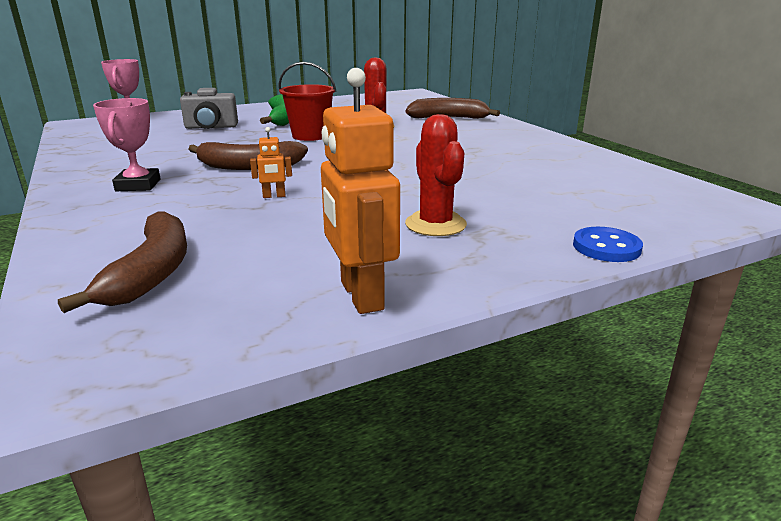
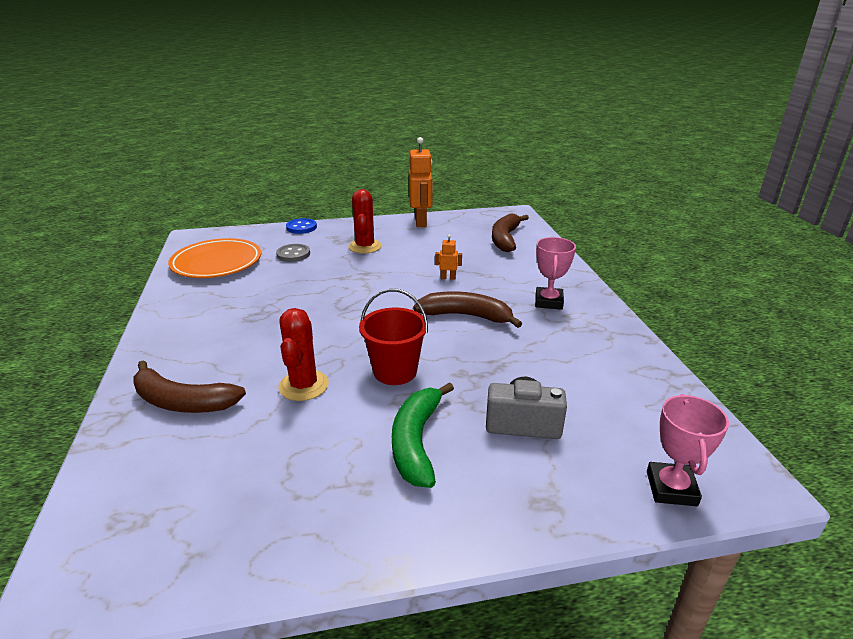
camera: 165 degrees left, 5 degrees up
none -> orange plate [168,238,261,278]
none -> grey button [276,244,310,262]

